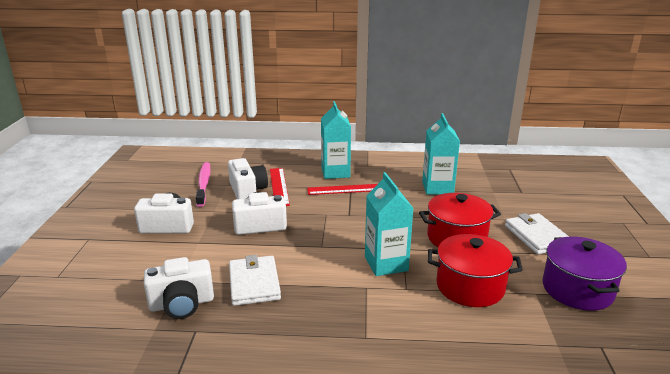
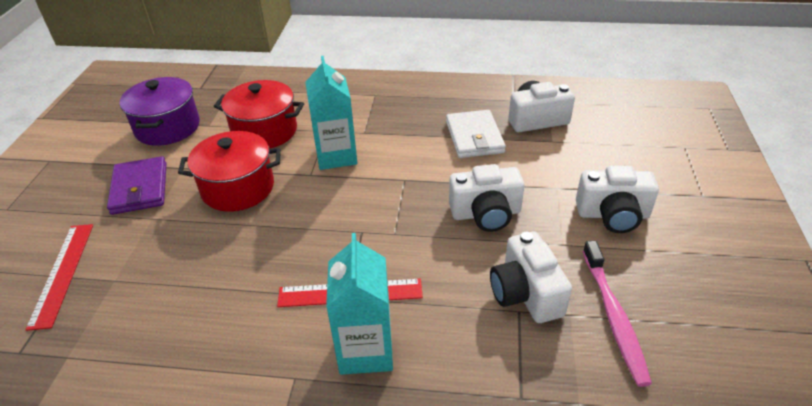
camera: 175 degrees left, 15 degrees up
red ruler [270,168,290,206] -> red ruler moved to [25,224,93,331]
turquoise carton [422,113,460,194] -> none
white wallet [505,213,569,254] -> purple wallet [107,156,166,215]

